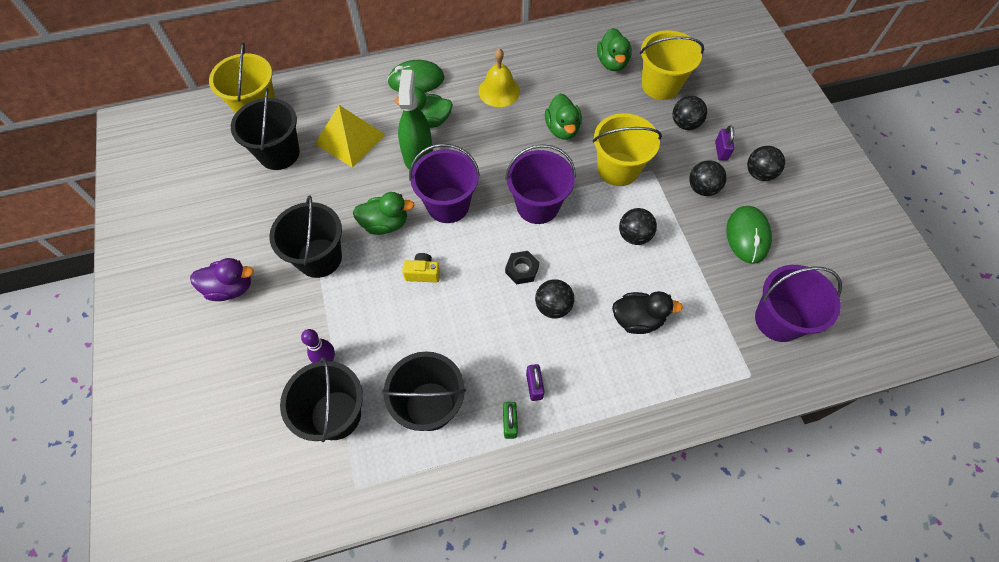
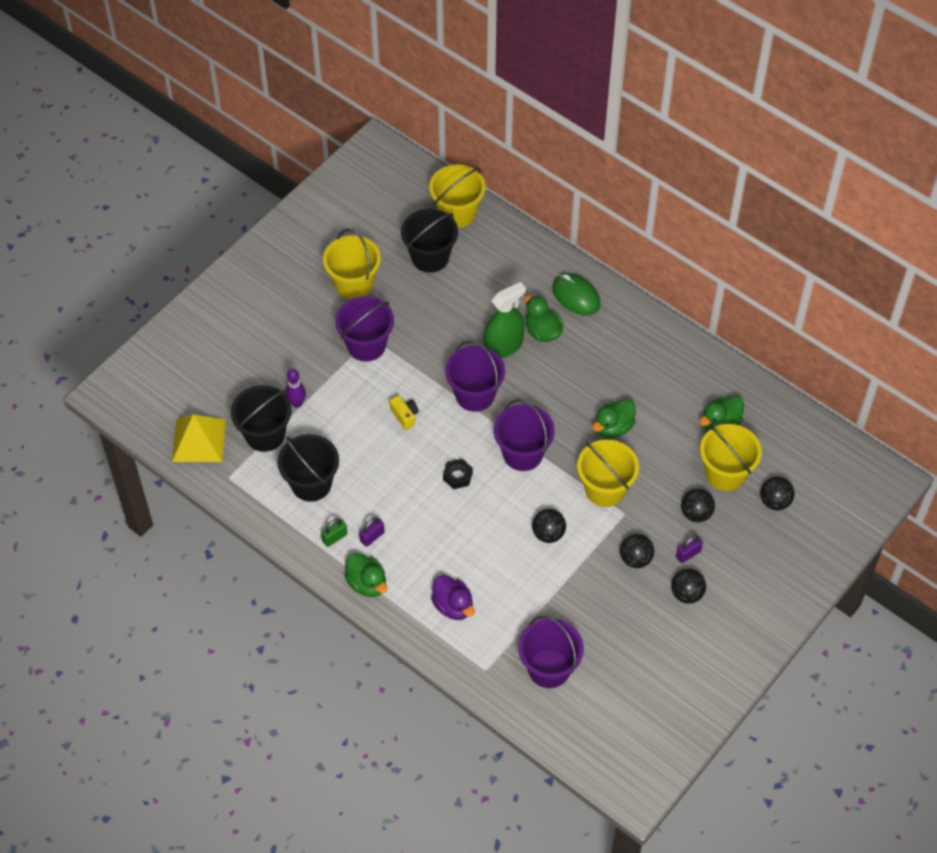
camera: 55 degrees right, 5 degrees down
purple duck [190,258,254,301] -> purple duck moved to [431,575,475,620]
black bucket [269,195,342,278] -> purple bucket [335,296,394,362]
yellow pyramid [315,105,385,168] -> yellow pyramid moved to [172,414,226,462]
green duck [353,192,415,235] -> green duck moved to [345,553,387,597]
yellow bell [478,48,520,107] -> none
black ball [535,279,574,318] -> black ball moved to [760,477,794,510]
black duck [612,291,683,334] -> none
green mouse [726,206,772,264] -> none
none -> yellow bucket [323,229,381,299]

